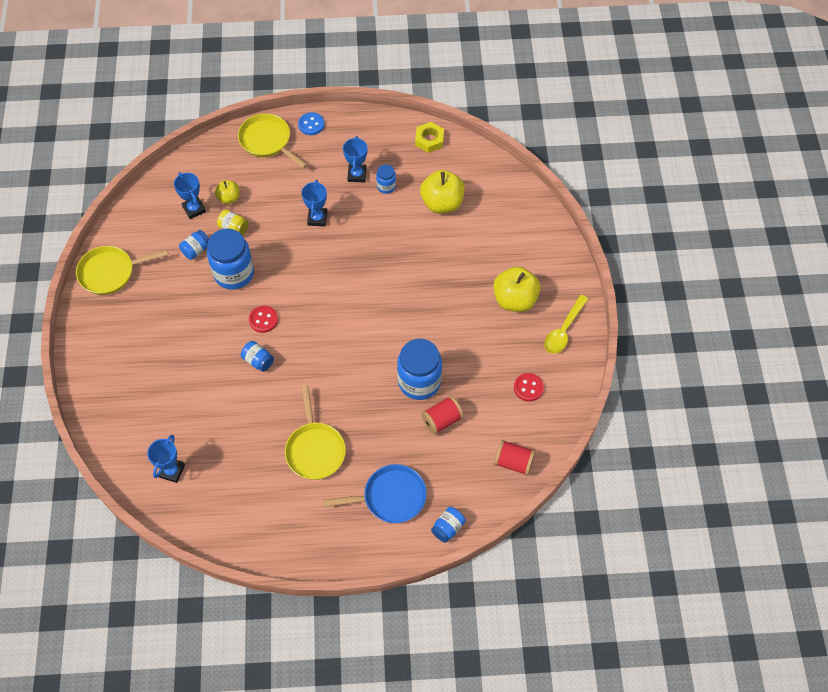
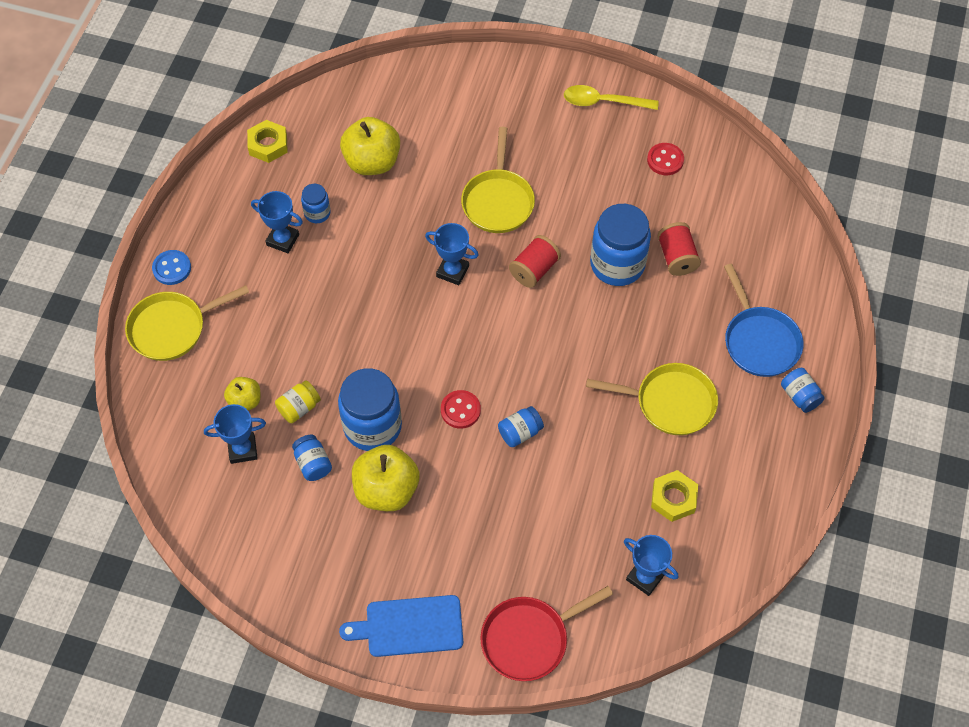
camera: 70 degrees left, 0 degrees up
yellow pan [76,246,169,295] -> yellow pan moved to [461,127,535,233]
blue trophy [301,180,327,227] -> blue trophy moved to [425,223,479,285]
blue pan [323,464,427,523] -> blue pan turned 150 degrees clockwise [724,264,803,377]
blue jar [431,507,466,543] -> blue jar moved to [781,368,825,413]
yellow apple [493,266,541,312] -> yellow apple moved to [352,445,420,511]
red spool [494,440,535,476] -> red spool moved to [509,235,561,288]
yellow spoon [544,295,588,354] -> yellow spoon turned 135 degrees clockwise [564,85,659,110]
none -> blue cutting board [339,595,463,657]
none -> red pan [480,586,613,681]
none -> yellow nut [651,470,698,522]

